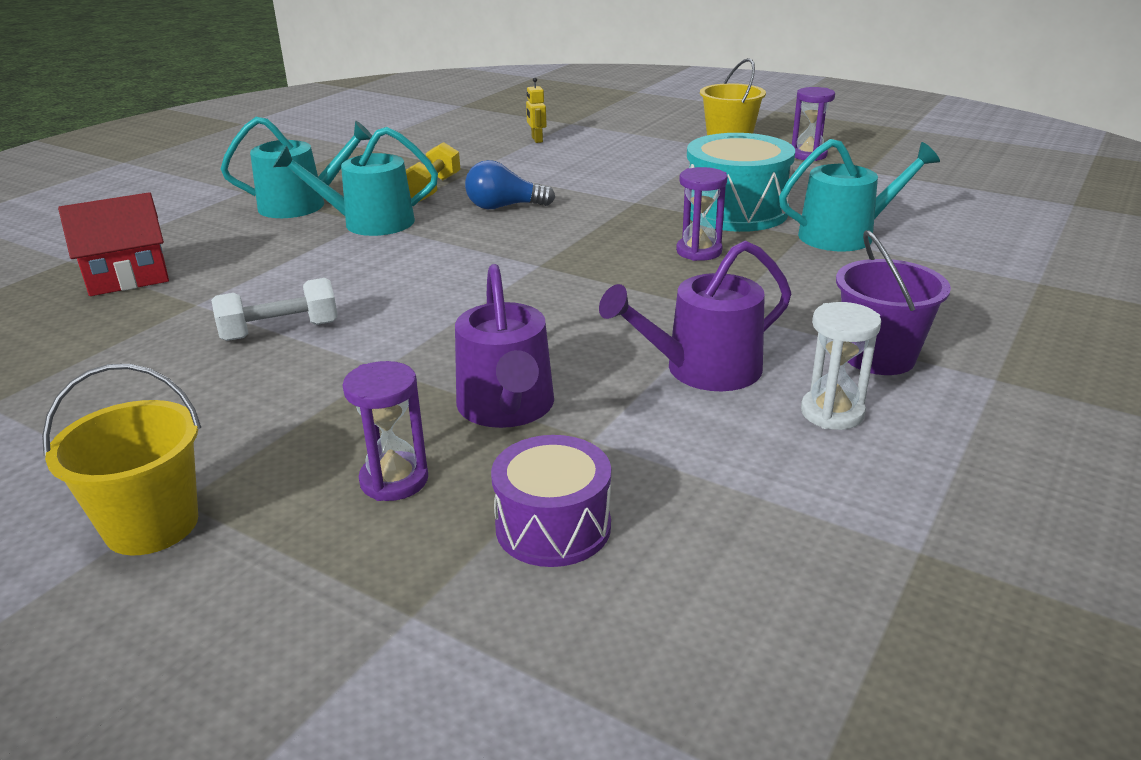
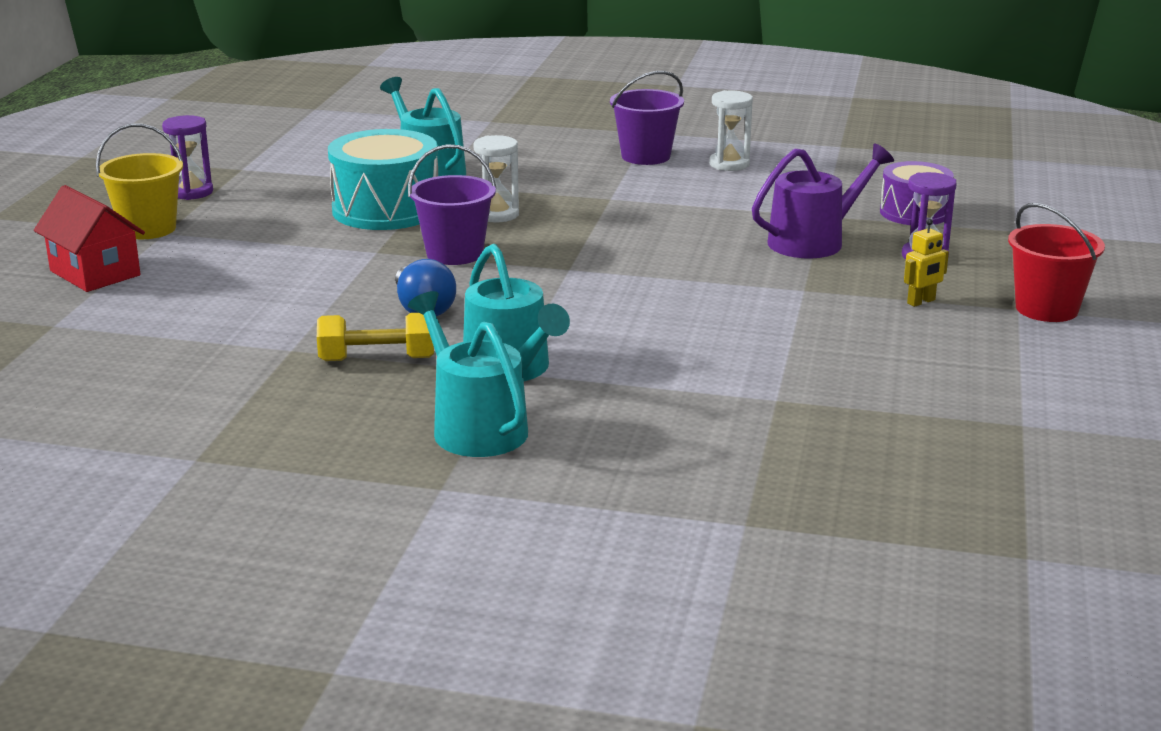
camera: 110 degrees left, 5 degrees down
yellow bucket [42,364,201,555] -> red bucket [1008,203,1105,322]
red house [58,192,169,296] -> red house moved to [34,185,145,292]
white dumbbell [211,278,338,341] -> none
yellow robot [526,78,547,143] -> yellow robot moved to [904,219,949,307]
purple watering can [599,241,791,391] -> none
purple hourglass [676,167,728,261] -> white hourglass [473,135,519,223]
none -> purple bucket [408,144,496,265]

